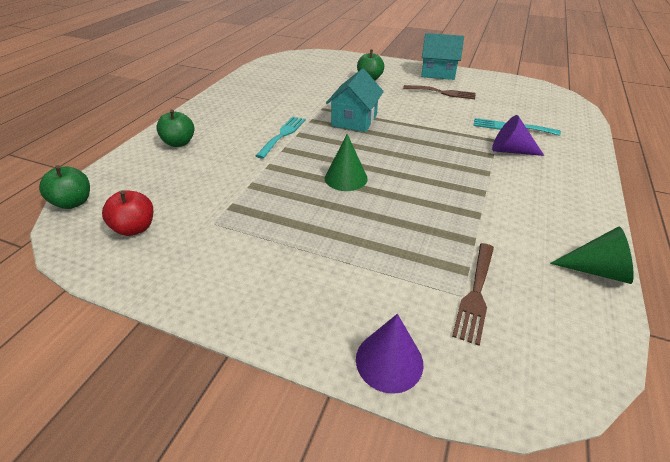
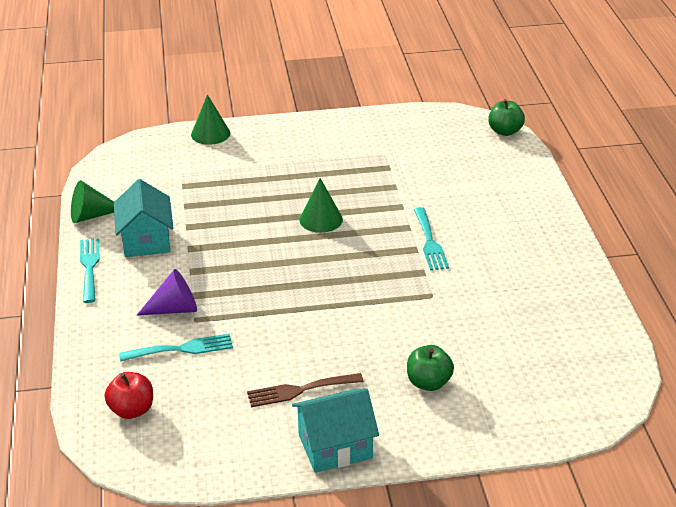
camera: 150 degrees right, 5 degrees down
red apple [102,190,153,236] -> red apple moved to [105,372,153,419]
green apple [156,109,194,147] -> none
turquoise house [326,68,384,132] -> turquoise house moved to [114,179,174,257]
purple cone [356,314,423,394] -> green cone [191,94,230,145]
brown fork [452,243,494,346] -> none
none -> turquoise fork [80,238,100,303]

